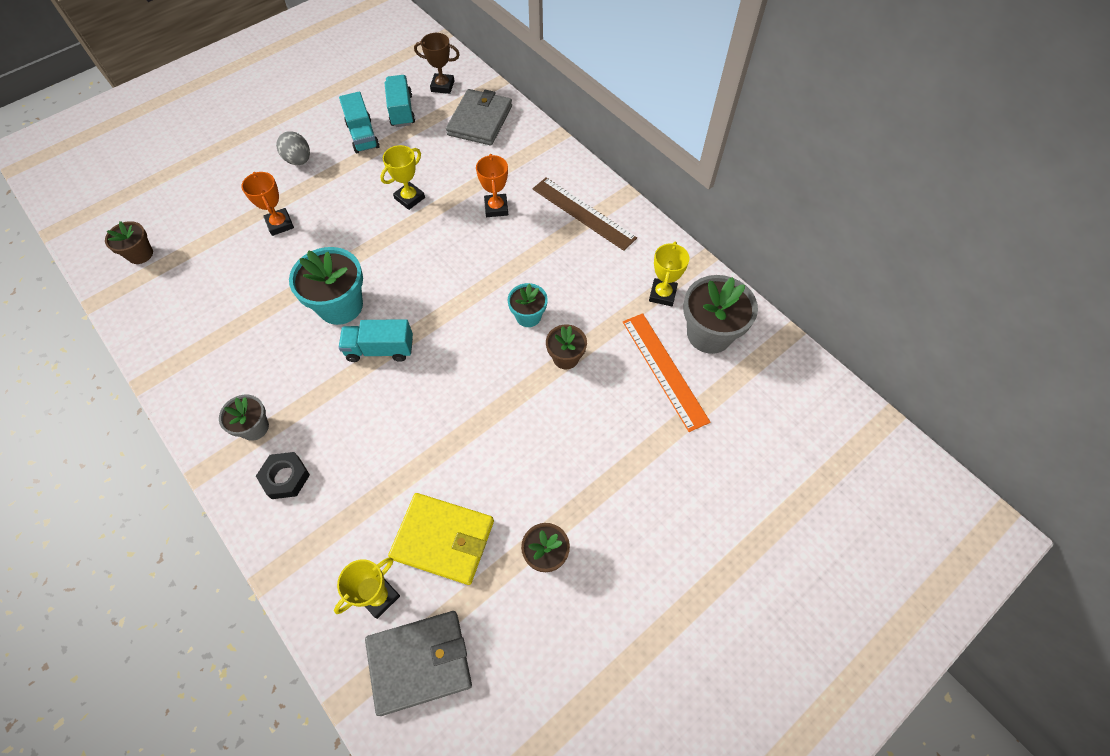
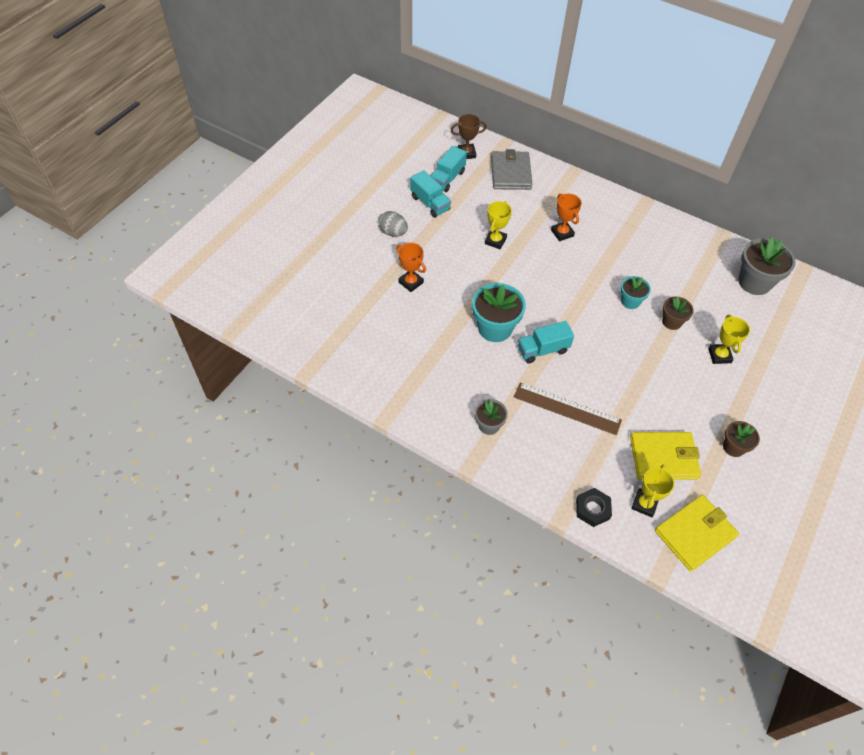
camera: 20 degrees left, 5 degrees down
brown flower pot [105,221,153,264] -> none
black nut [256,452,310,499] -> black nut moved to [576,488,612,527]
grey wallet [365,611,472,716] -> yellow wallet [655,495,739,571]
turquoise truck [385,75,415,127] -> turquoise truck turned 120 degrees counterclockwise [431,146,467,192]
brown ruler [532,177,637,251] -> brown ruler moved to [514,383,622,435]
orange ruler [623,313,711,432] -> none
yellow trophy [649,242,689,306] -> yellow trophy moved to [708,315,750,364]

